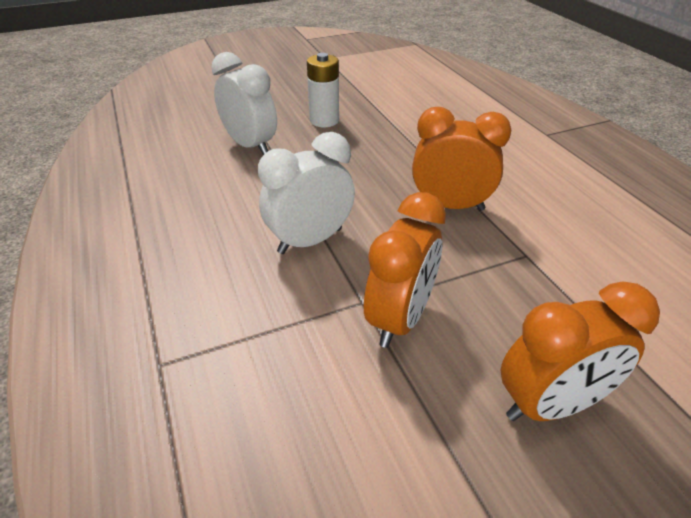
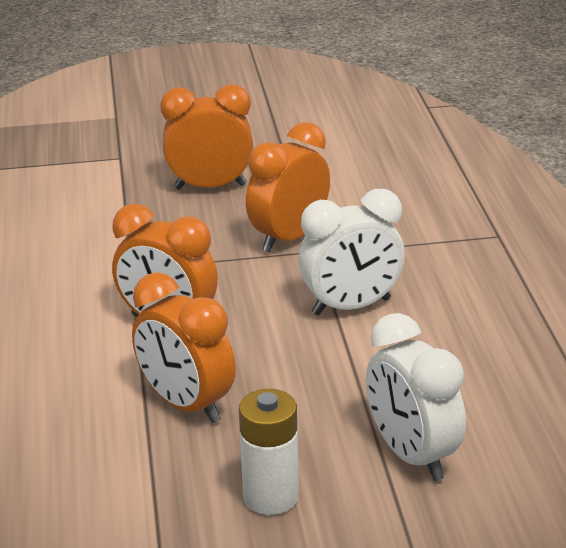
camera: 165 degrees left, 10 degrees down
none -> orange clock [132,272,236,423]

